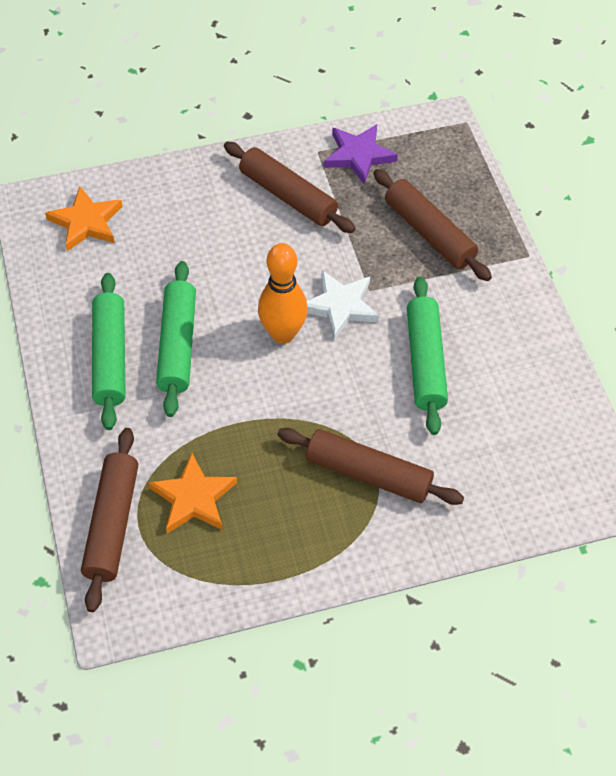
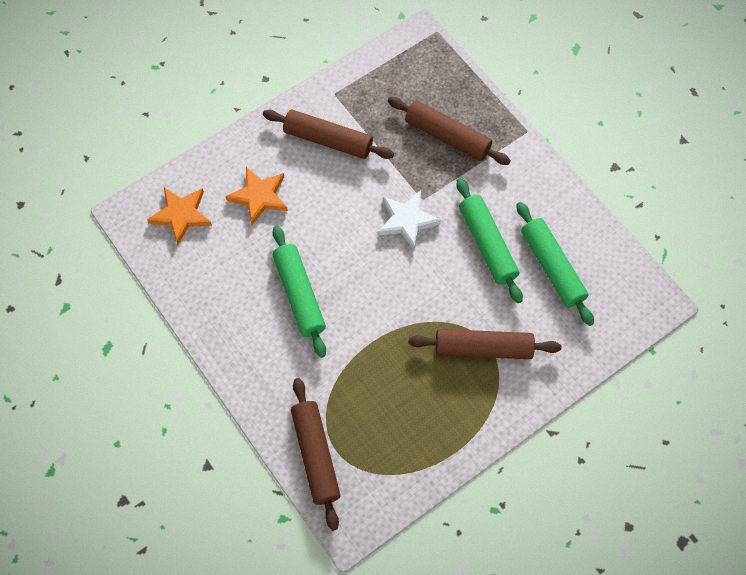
camera: 20 degrees left, 10 degrees up
green rolling pin [92,273,126,430] -> green rolling pin moved to [516,202,594,326]
orange star [148,453,237,533] -> orange star moved to [225,167,288,225]
orange bowling pin [258,243,308,344] -> none
purple star [324,124,398,184] -> none

